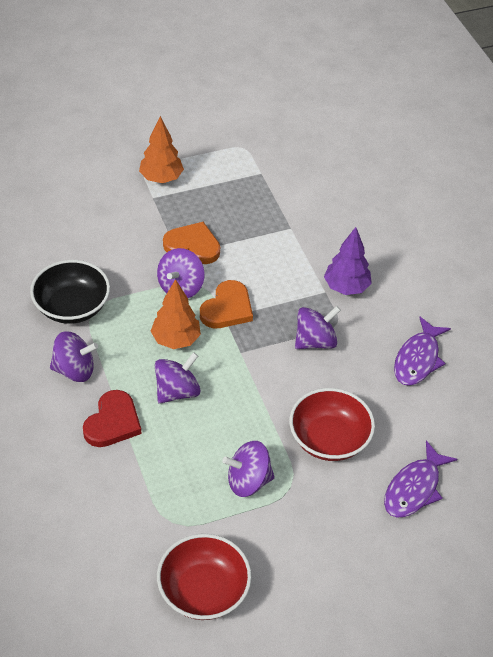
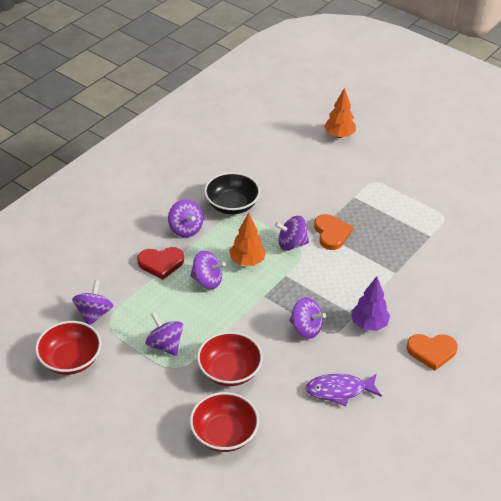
camera: 60 degrees right, 5 degrees down
orange tree [139,116,184,183] -> orange tree moved to [324,87,356,138]
orange heart [200,280,253,328] -> orange heart moved to [406,334,458,371]
purple fish [384,441,457,518] -> red bowl [190,392,259,452]
none -> purple spinning top [72,280,113,326]

